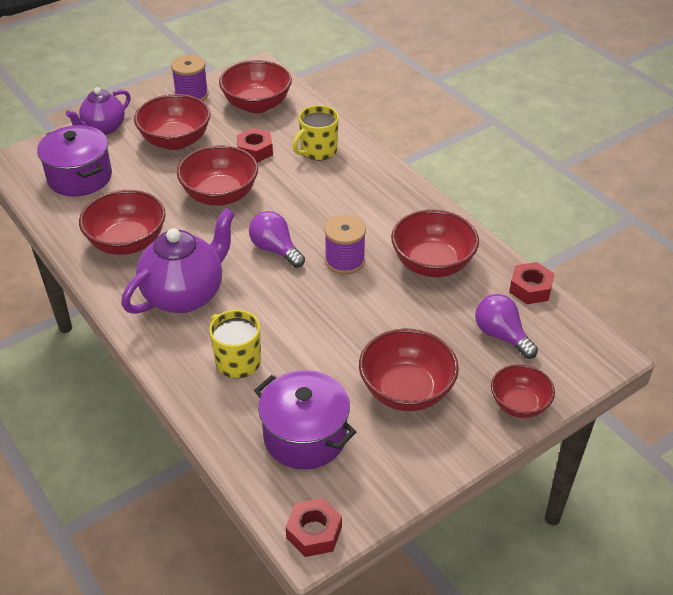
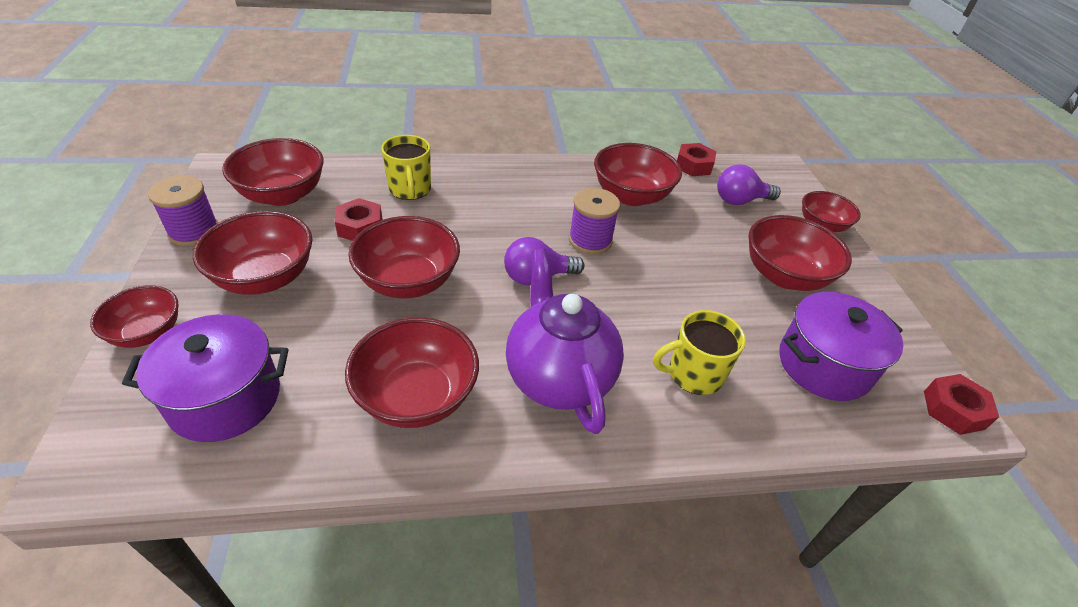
camera: 65 degrees left, 0 degrees up
purple teapot [66,87,131,135] -> red bowl [90,286,179,348]

